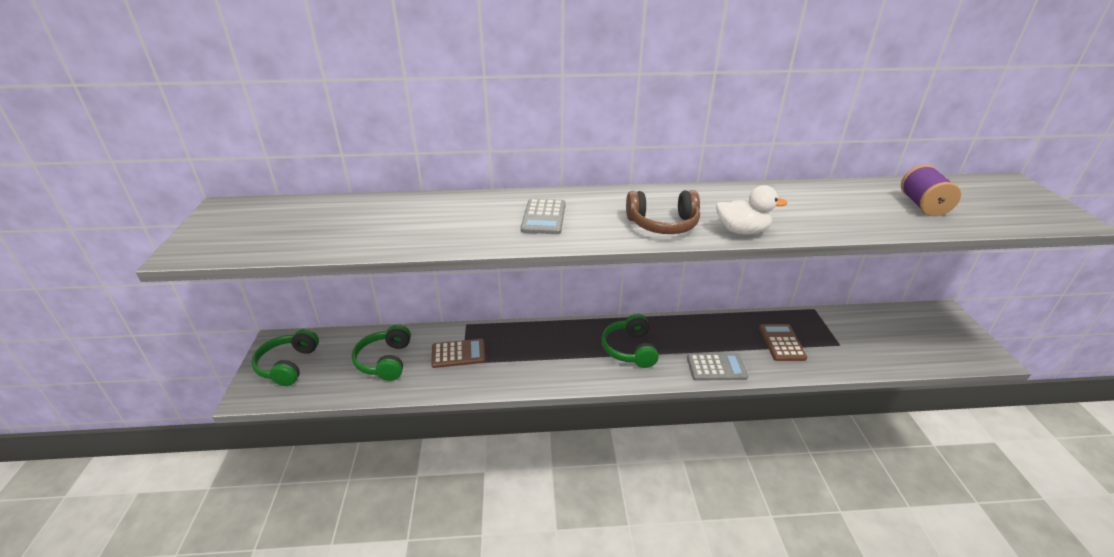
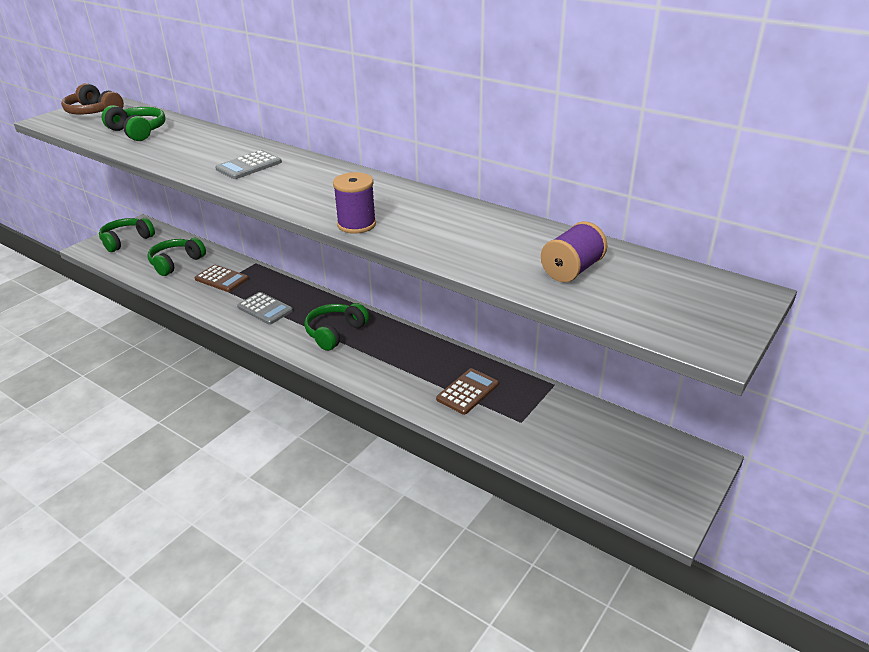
camera: 40 degrees right, 0 degrees up
brown headphones [626,190,700,234] -> brown headphones moved to [61,83,124,115]
grey calculator [687,354,748,381] -> grey calculator moved to [237,292,293,325]
white duck [716,185,788,235] -> purple spool [333,172,376,234]
none -> green headphones [102,105,166,141]

